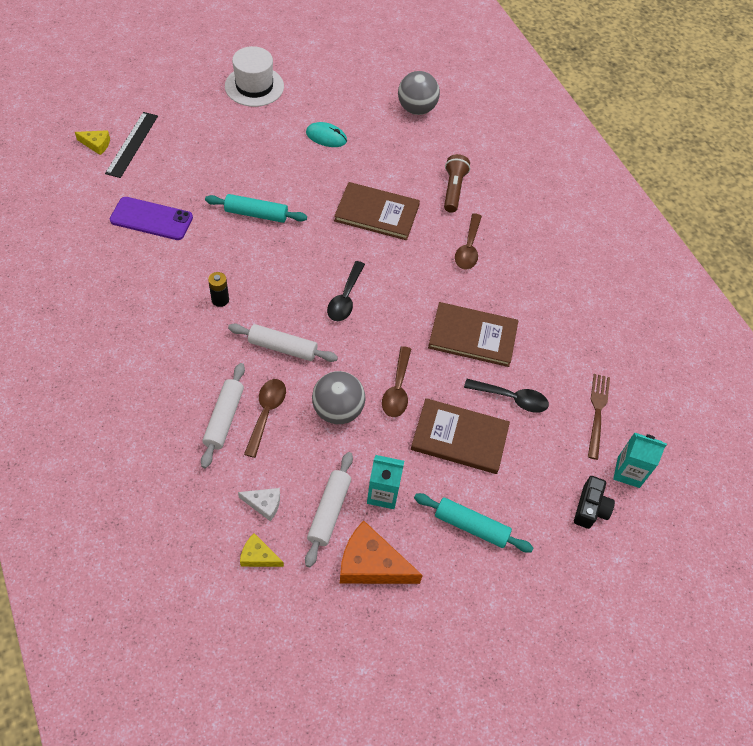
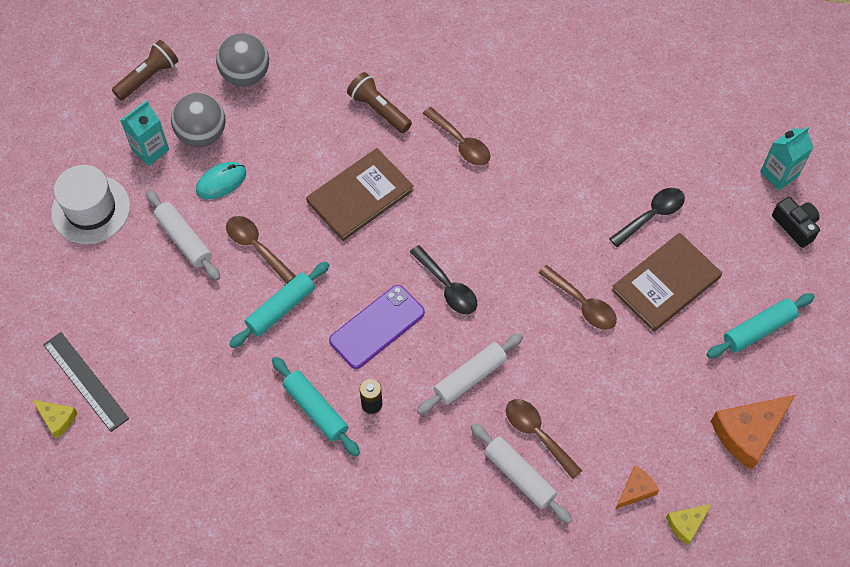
camera: 50 degrees left, 5 degrees up
yellow cheese [75,130,110,155] -> yellow cheese turned 75 degrees clockwise [33,400,78,438]
purple phone [110,197,193,240] -> purple phone moved to [329,285,425,369]
white cheese [238,488,280,521] -> orange cheese [616,466,659,509]
white rolling pin [305,452,353,567] -> white rolling pin moved to [146,190,220,281]
grey ball [312,371,365,424] -> grey ball moved to [171,93,226,147]
turquoise carton [367,455,404,509] -> turquoise carton moved to [120,100,169,166]
brown book [428,302,518,367] -> none
brown fork [588,374,610,460] -> none
none -> brown flashlight [112,40,178,101]
none -> brown spoon [226,216,296,284]
none -> turquoise rolling pin [272,357,360,456]

